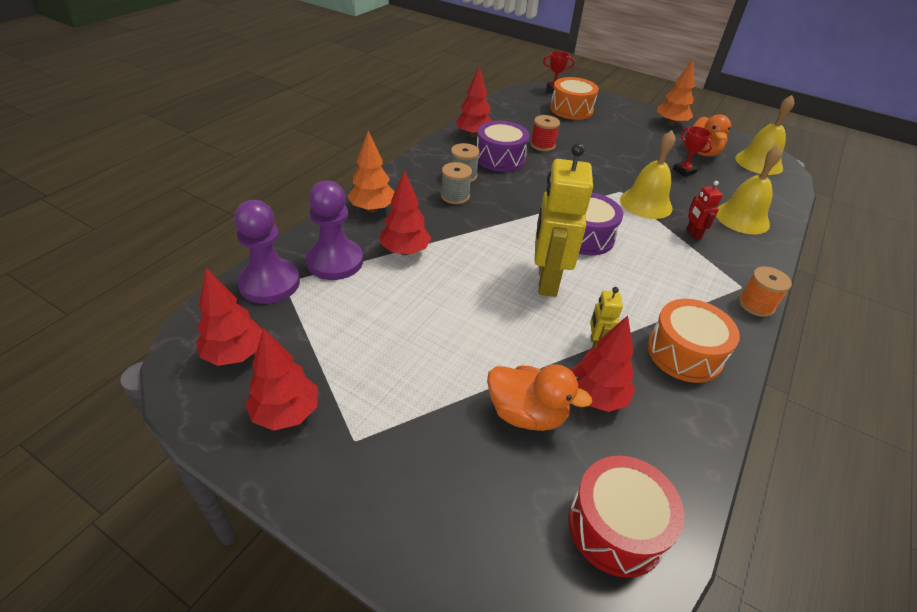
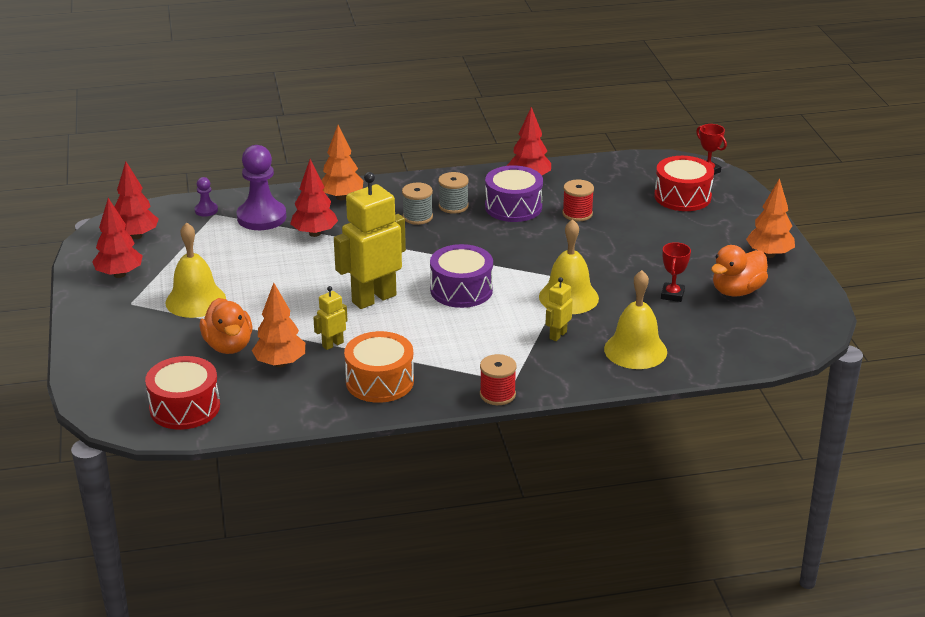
camera: 50 degrees right, 10 degrees down
purple pawn [234,200,300,304] -> purple pawn [195,177,218,217], size x0.47
orange drum [550,77,599,120] -> red drum [654,156,714,211]
red tree [571,316,635,412] -> orange tree [252,283,305,368]
red robot [686,181,723,240] -> yellow robot [545,277,573,341]
yellow bell [735,95,795,175] -> yellow bell moved to [165,222,226,318]
orange spool [739,267,792,317] -> red spool [480,354,517,405]

